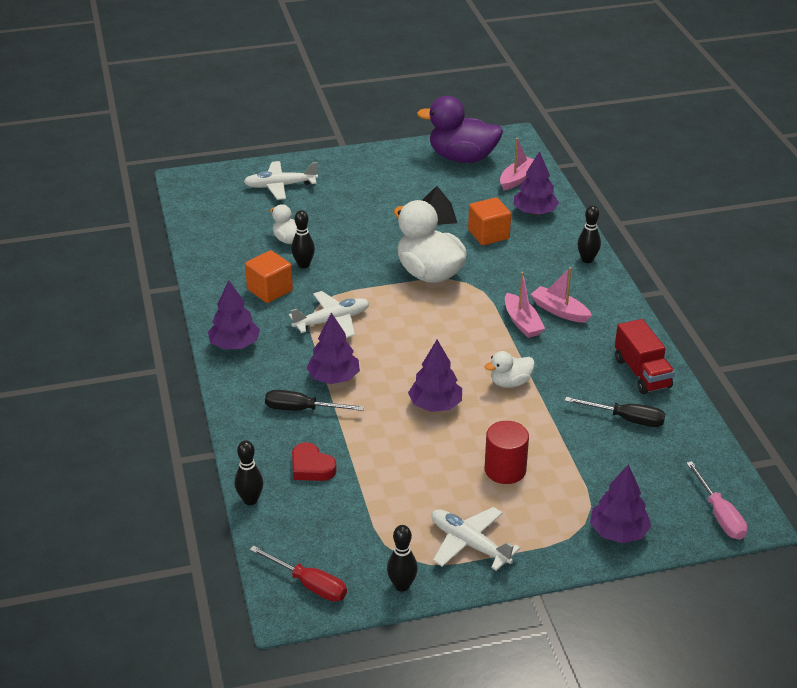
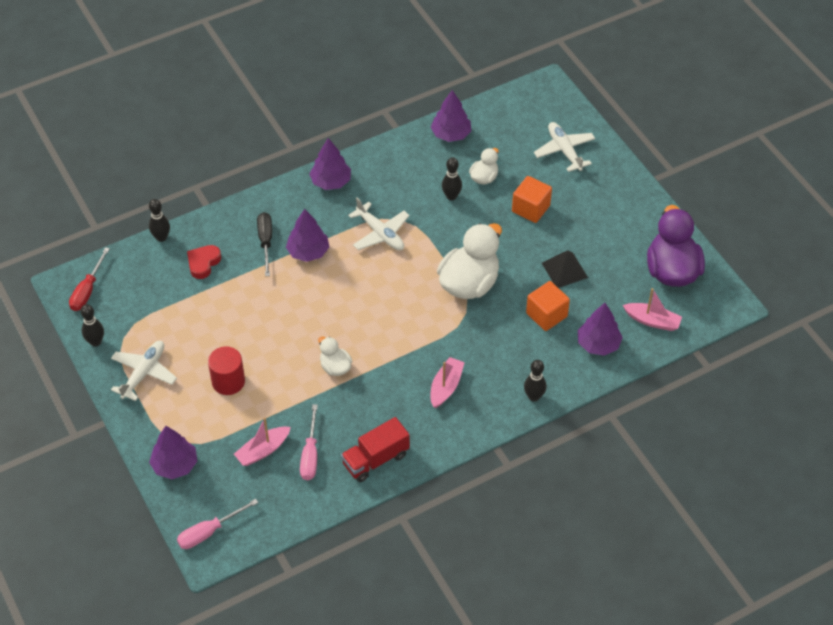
camera: 75 degrees right, 15 degrees up
orange cube [245,250,293,303] -> orange cube moved to [512,176,552,223]
purple tree [408,340,462,412] -> purple tree moved to [431,90,471,142]
pink boat [505,272,545,338] -> pink boat moved to [234,418,291,466]
black screwdriver [565,397,665,427] -> pink screwdriver [300,404,318,480]

